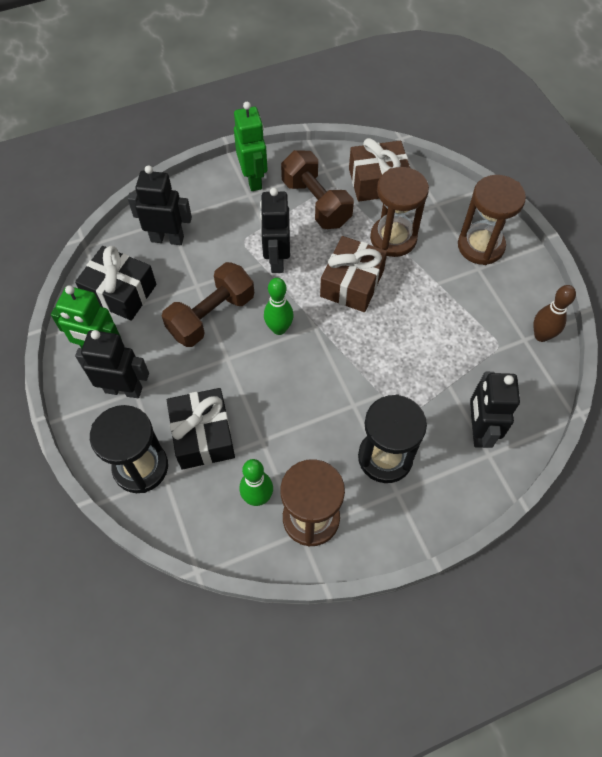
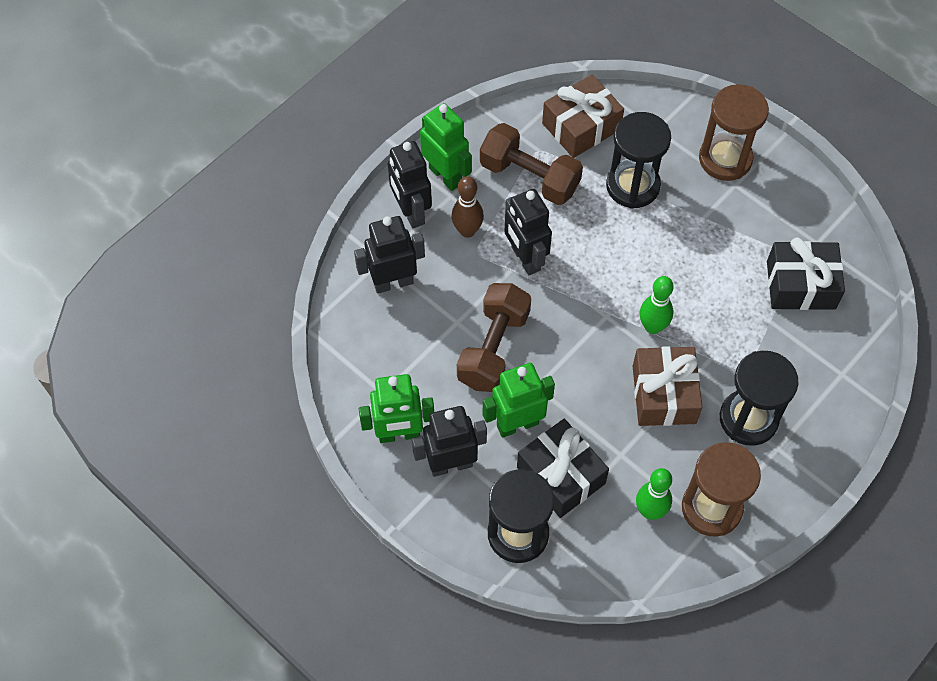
camera: 25 degrees left, 0 degrees up
black gift [75,246,157,321] -> black gift moved to [767,238,845,310]
green bowling pin [264,278,294,335] -> green bowling pin moved to [640,276,674,334]
brown gift [320,236,387,312] -> brown gift moved to [633,346,702,426]
brown hourglass [370,167,429,257] -> black hourglass [606,112,671,209]
black robot [470,372,520,448] -> black robot moved to [388,141,432,228]
brown bowling pin [533,285,576,342] -> brown bowling pin moved to [451,176,484,238]
none -> green robot [483,363,555,438]

